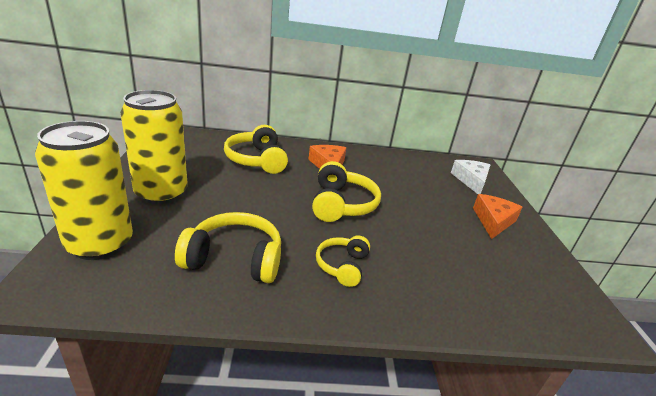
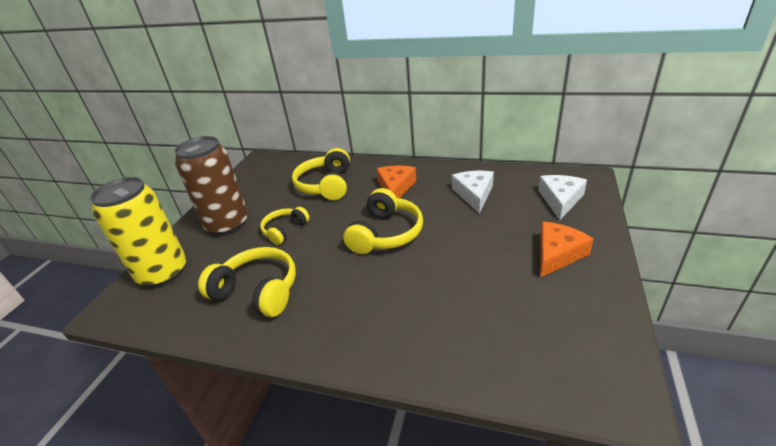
camera: 25 degrees right, 5 degrees up
yellow can [120,90,188,204] -> brown can [174,136,248,236]
yellow headphones [316,235,370,287] -> yellow headphones moved to [260,207,310,245]
none -> white cheese [452,171,494,214]

